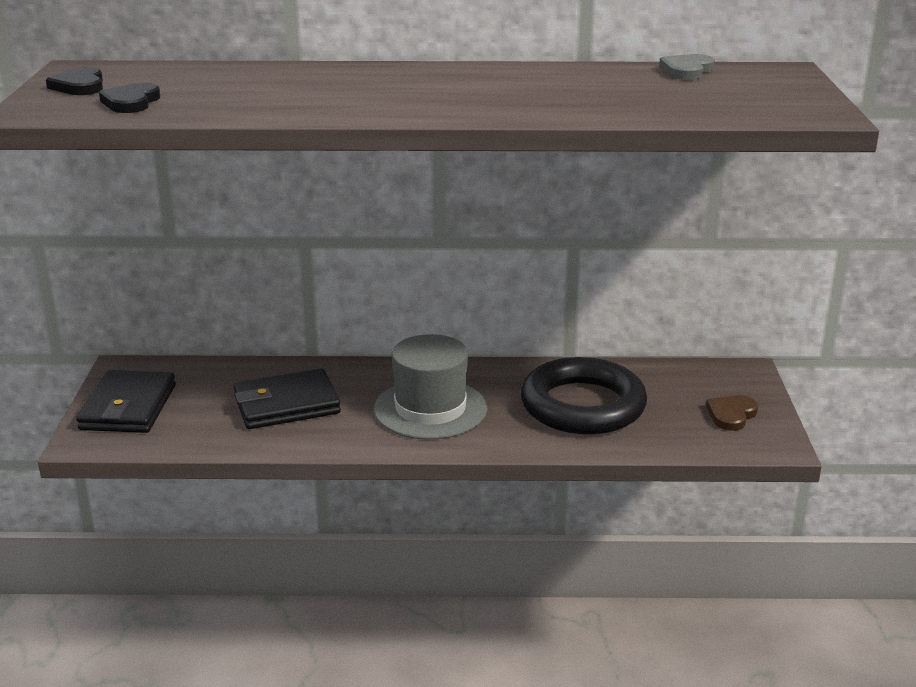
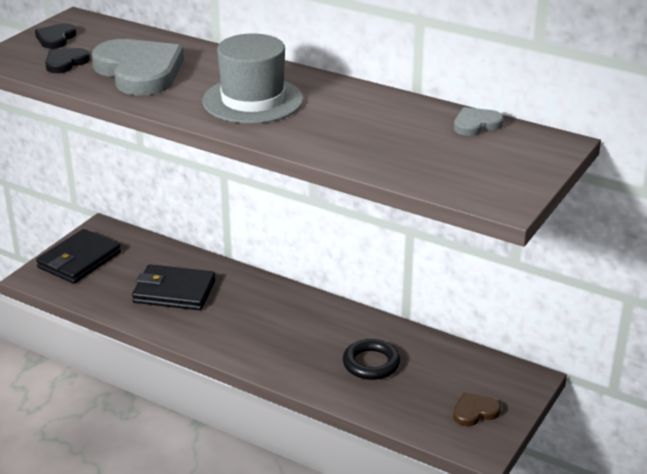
camera: 30 degrees right, 5 degrees up
grey hat [374,334,487,439] -> grey hat moved to [202,33,304,124]
black ring [521,357,647,435] -> black ring [343,339,400,380], size x0.56
none -> grey heart [92,39,184,95]

